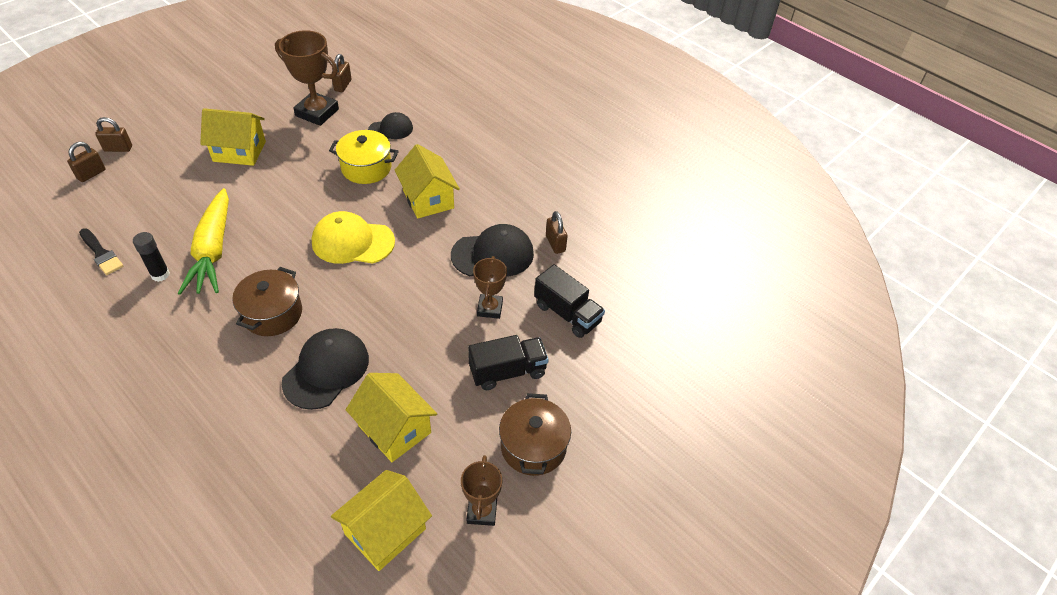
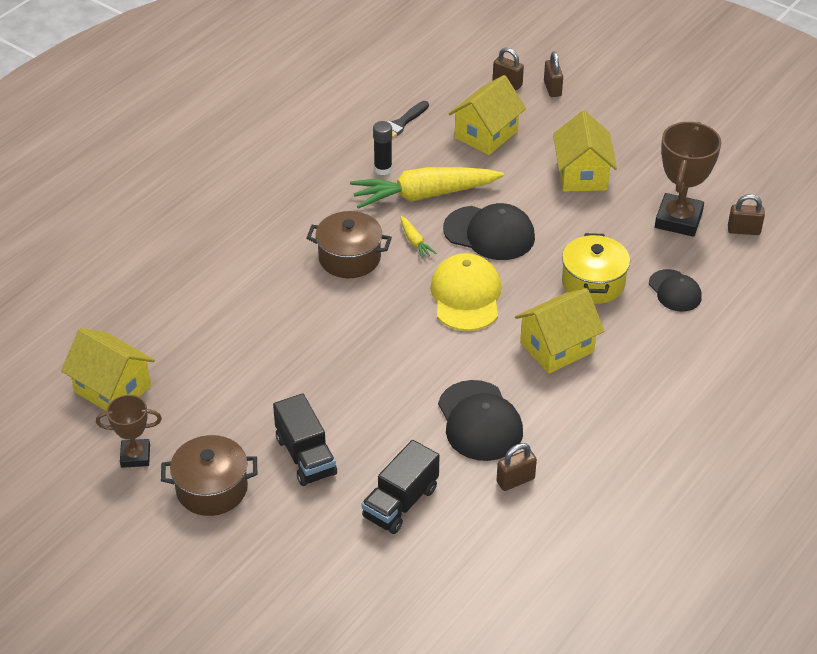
camera: 85 degrees right, 5 degrees down
black cap [282,328,369,410] -> black cap moved to [443,203,535,260]
yellow house [346,373,437,462] -> yellow house moved to [448,75,526,155]
brown trophy [473,256,507,319] -> none
none -> yellow carrot [401,216,437,259]

